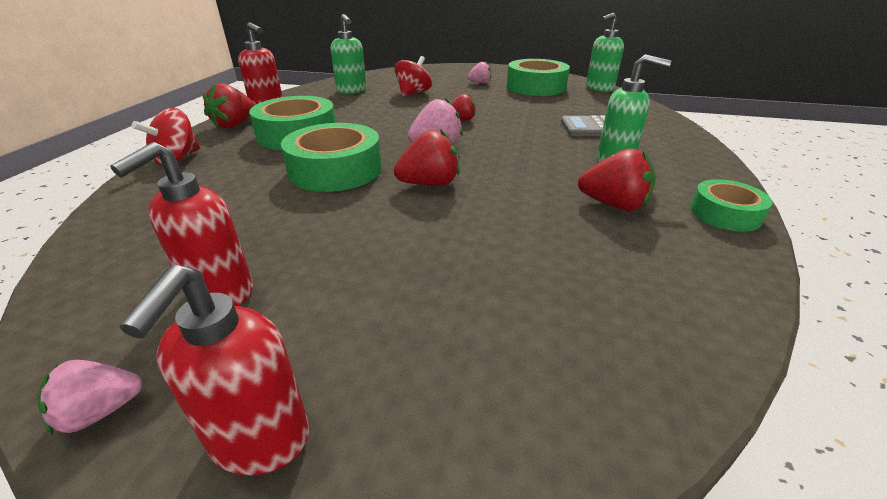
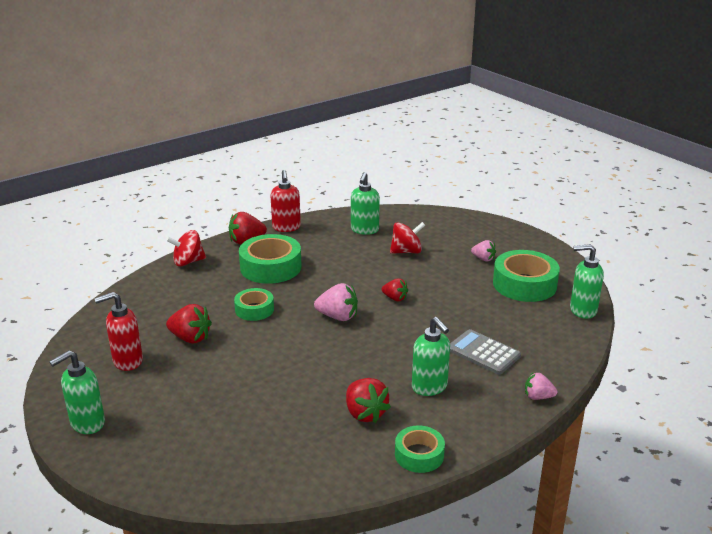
camera: 40 degrees right, 5 degrees down
pink strawberry [37,360,143,435] -> pink strawberry moved to [525,373,557,400]
red soap dispenser [120,265,309,476] -> green soap dispenser [49,350,105,434]
green tape [281,123,382,192] -> green tape [234,288,274,321], size x0.58
red strawberry [394,129,460,186] -> red strawberry moved to [166,304,212,343]

